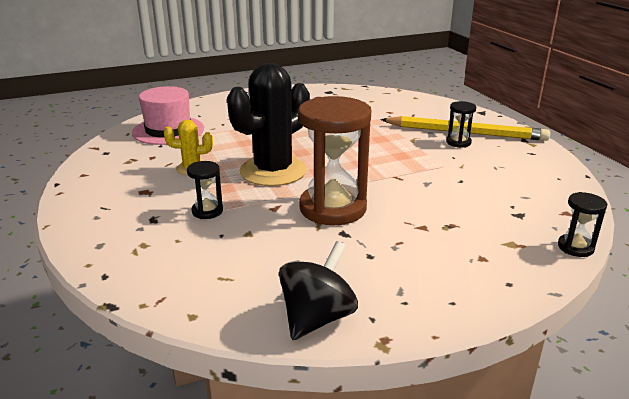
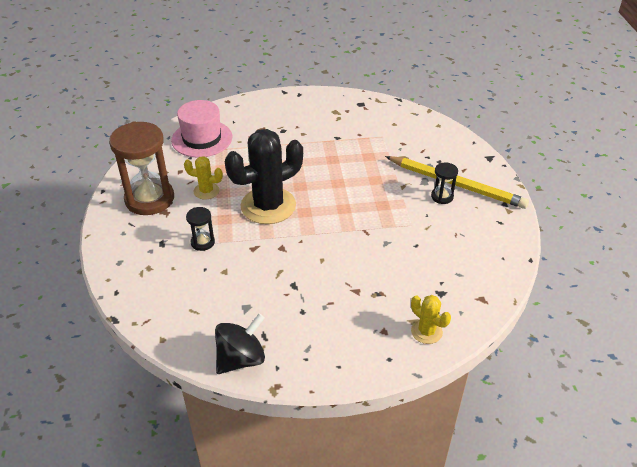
camera: 15 degrees right, 15 degrees up
brown hourglass [298,96,371,225] -> brown hourglass moved to [109,121,174,215]
black hourglass [558,192,607,257] -> none
none -> yellow cactus [411,295,451,344]

